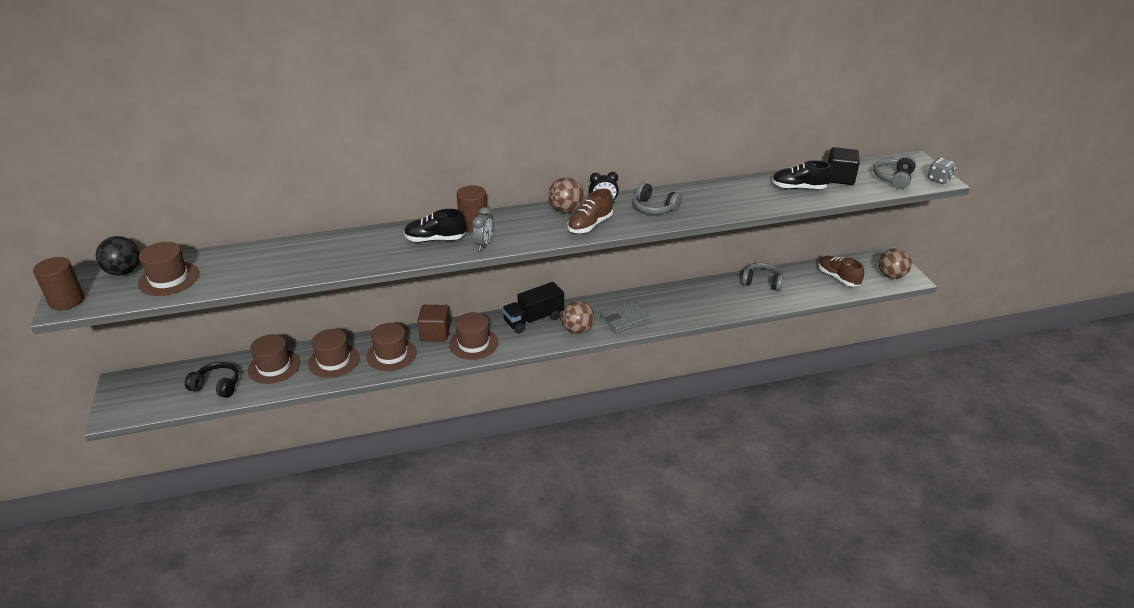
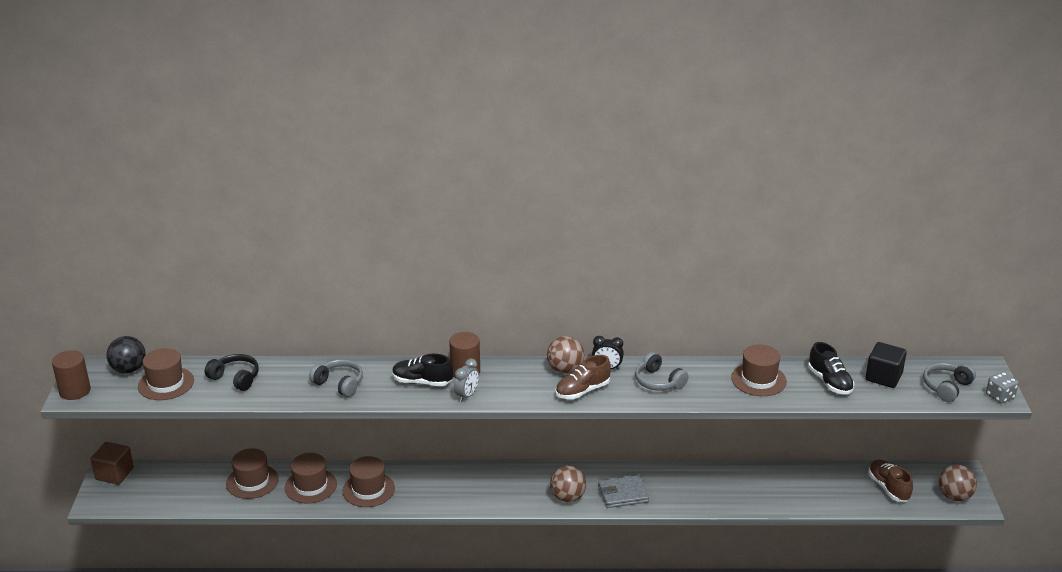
camera: 15 degrees right, 5 degrees down
black headphones [185,362,239,398] -> black headphones moved to [205,354,259,391]
brown cube [417,305,450,342] -> brown cube moved to [91,442,134,484]
brown hat [449,312,498,360] -> brown hat moved to [731,344,787,396]
black truck [502,282,564,334] -> none
grey headphones [742,262,783,291] -> grey headphones moved to [309,359,363,397]
black shoe [772,160,832,189] -> black shoe turned 135 degrees counterclockwise [808,342,854,395]

